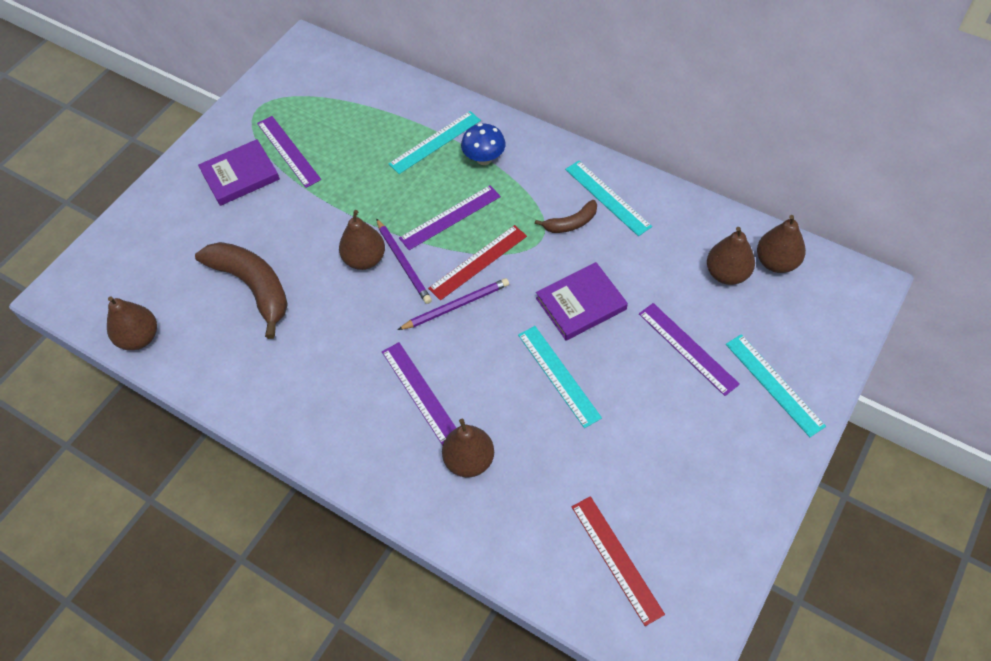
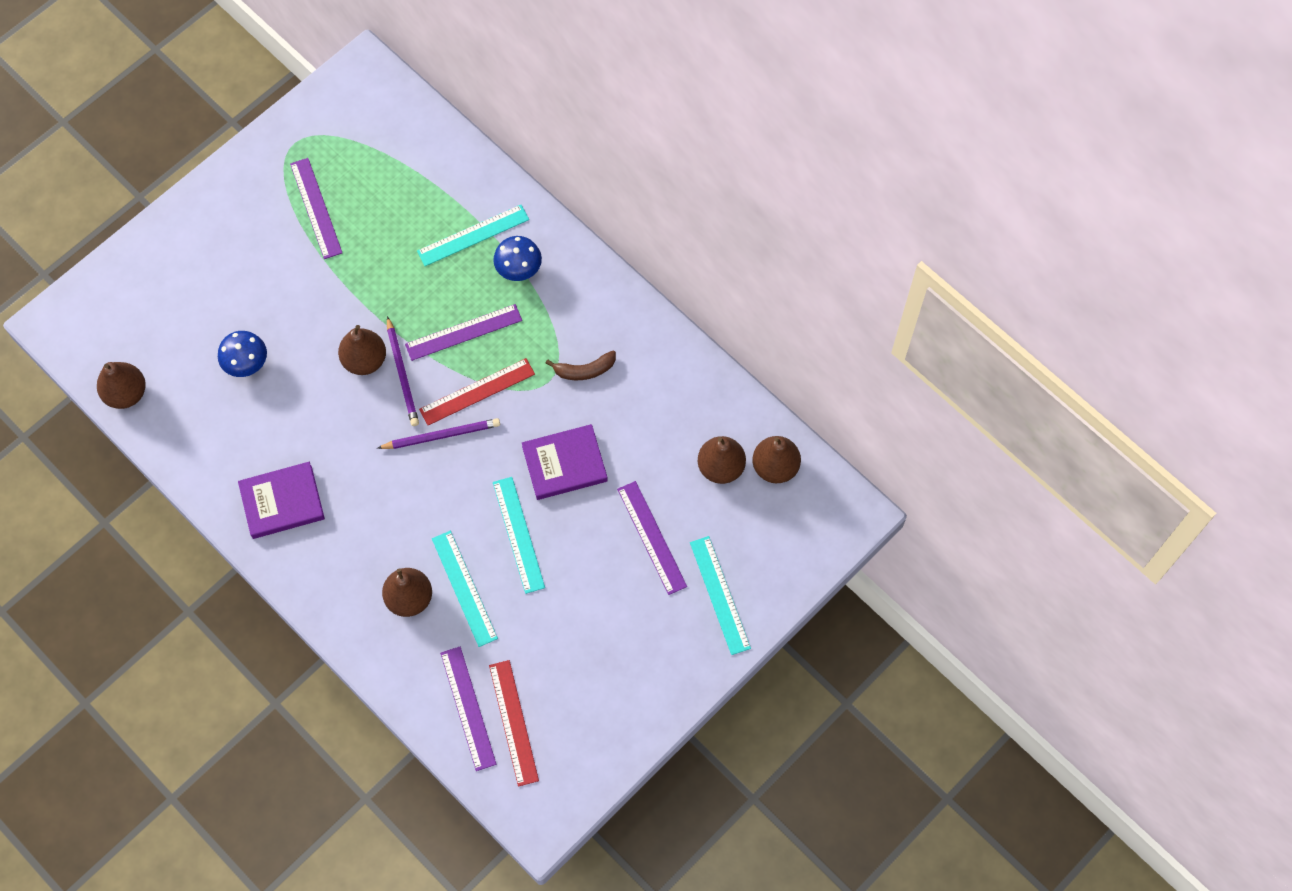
camera: 10 degrees right, 10 degrees up
brown banana [195,242,288,339] -> blue mushroom [218,331,267,377]
purple book [198,139,280,206] -> purple book moved to [238,462,325,539]
purple ruler [382,342,456,445] -> purple ruler moved to [440,647,496,771]
turquoise ruler [565,161,652,236] -> turquoise ruler moved to [432,531,498,647]

